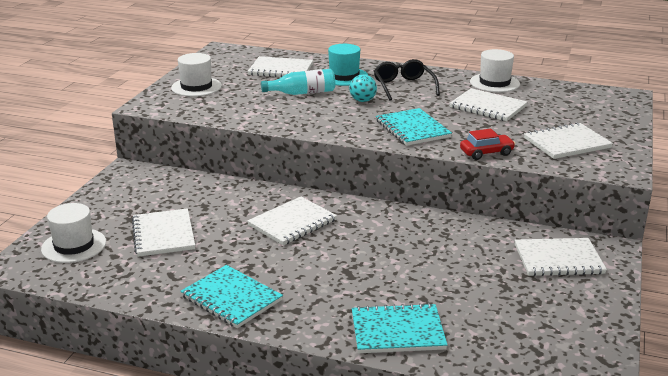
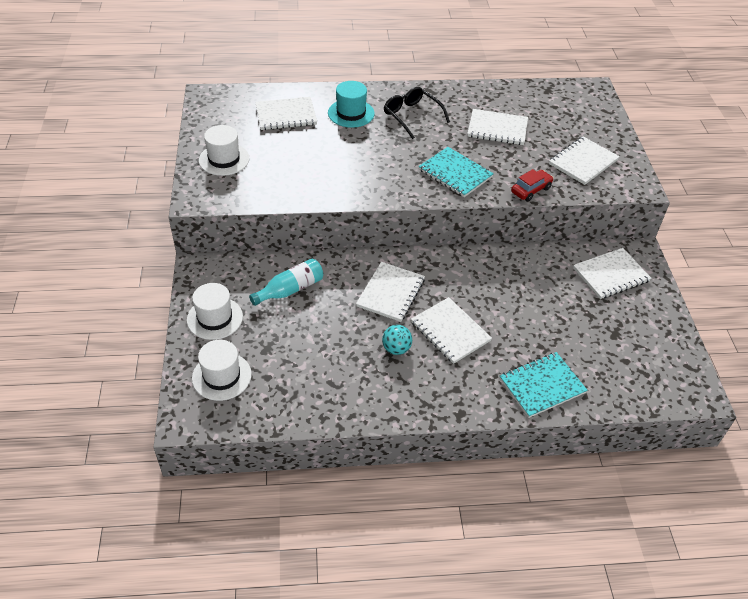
camera: 25 degrees left, 20 degrees up
white notebook [132,208,195,257] -> white notebook moved to [411,297,492,364]
turquoise notebook [180,265,283,328] -> none
turquoise bottle [261,69,335,95] -> turquoise bottle moved to [249,258,323,306]
turquoise ball [349,74,377,102] -> turquoise ball moved to [382,325,412,355]
white hat [470,49,520,92] -> white hat moved to [187,283,243,340]

